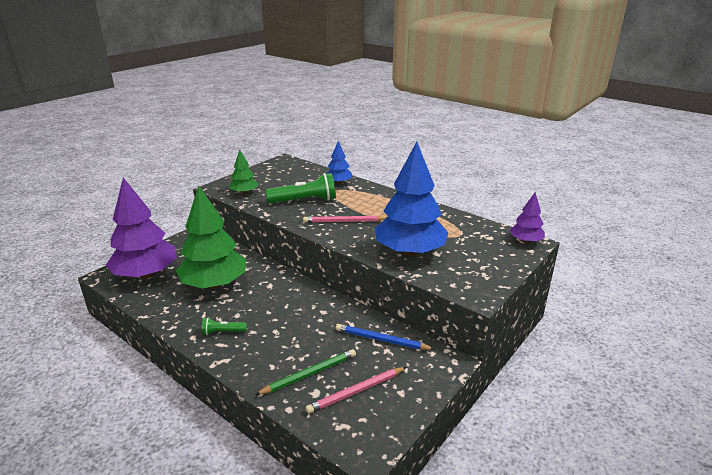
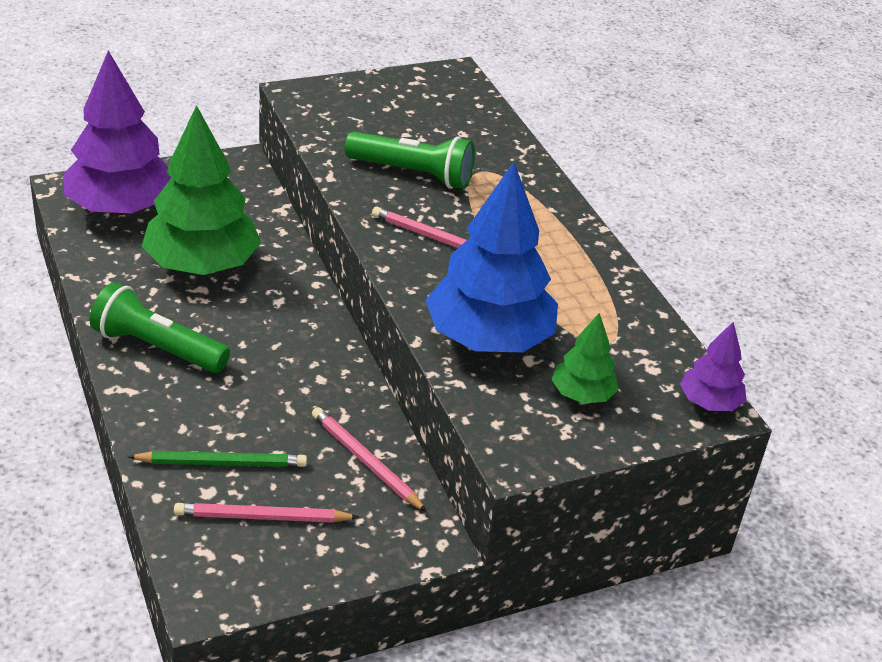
camera: 25 degrees right, 10 degrees up
green flashlight [202,317,247,335] -> green flashlight [90,282,230,373], size x2.00
green tree [230,150,258,194] -> green tree moved to [551,313,619,404]
blue tree [327,141,352,184] -> none
blue pencil [336,324,434,350] -> pink pencil [312,407,427,512]

